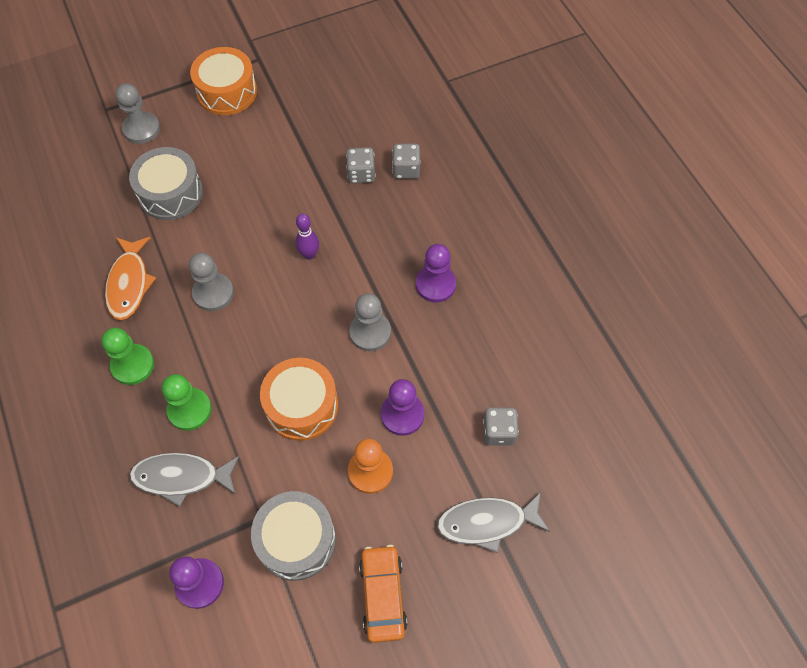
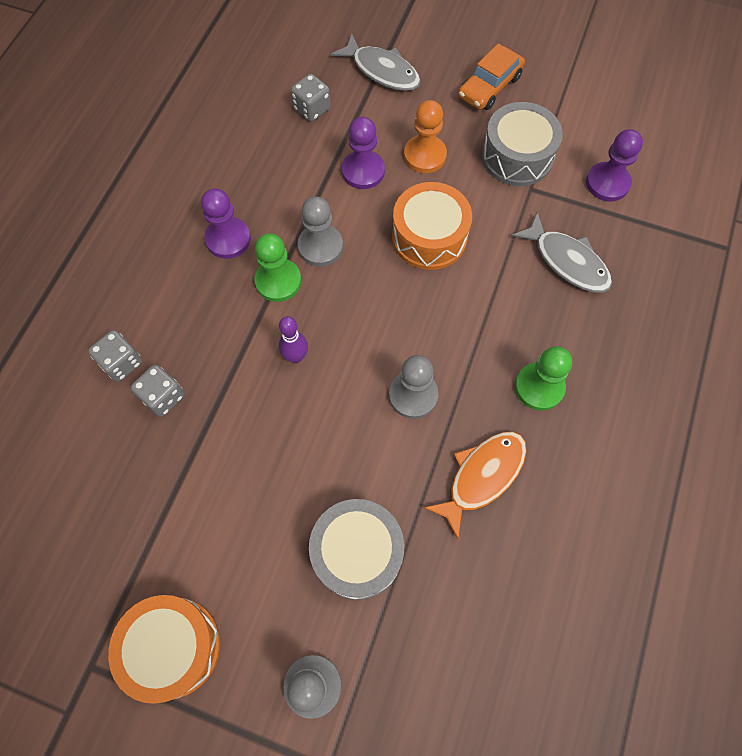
camera: 135 degrees left, 5 degrees up
green pawn [162,374,212,431] -> green pawn moved to [254,233,301,302]

